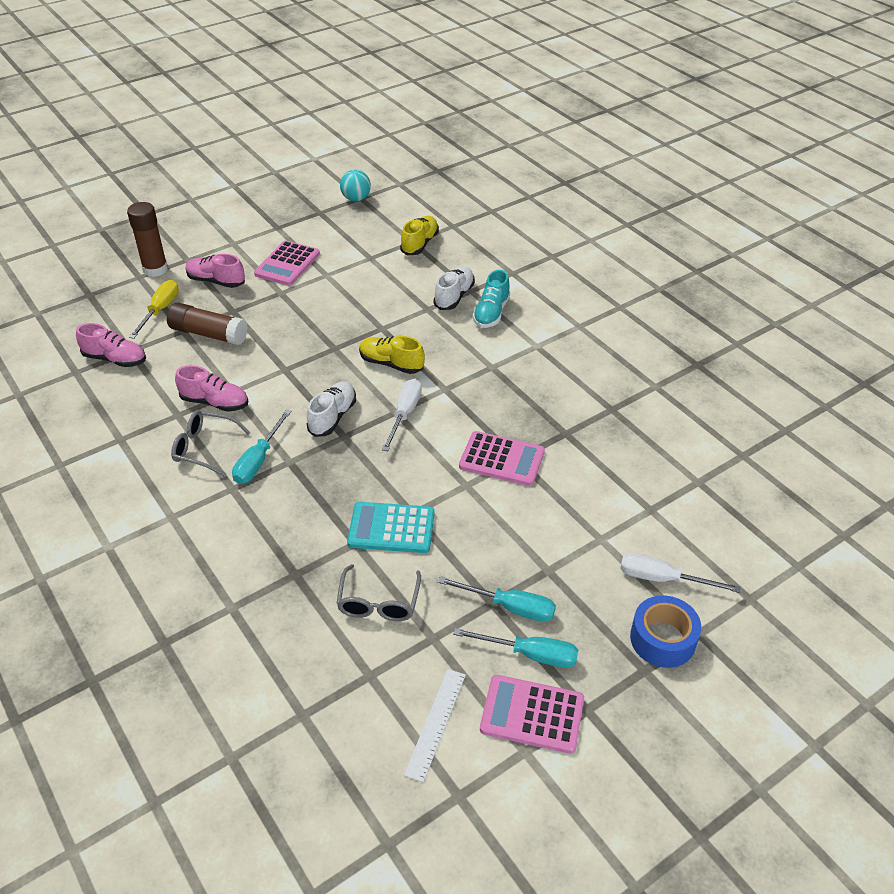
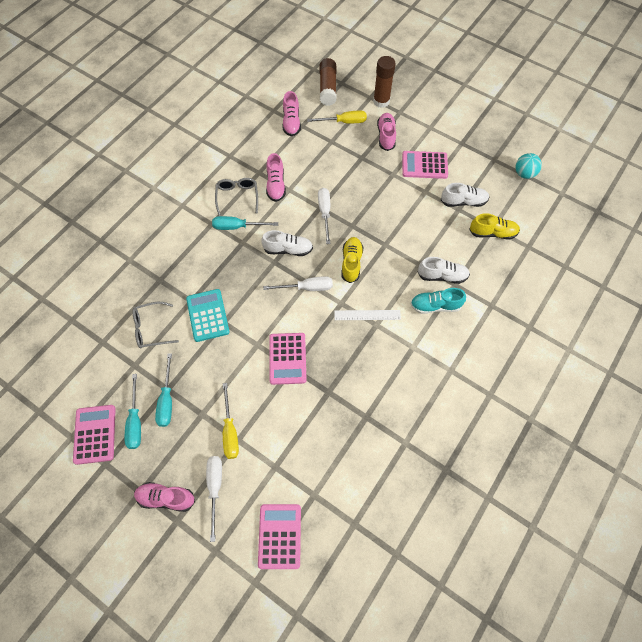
camera: 70 degrees right, 20 degrees up
brown glue stick [167,303,248,346] -> brown glue stick moved to [320,58,337,106]
white ruler [404,669,466,782] -> white ruler moved to [334,310,401,320]
blue tape [630,595,701,668] -> pink shoe [134,482,195,512]
none -> yellow screwdriver [223,383,239,459]
none -> pink calculator [258,504,301,569]
none -> white screwdriver [318,188,330,244]
none -> white shoe [441,183,489,207]

